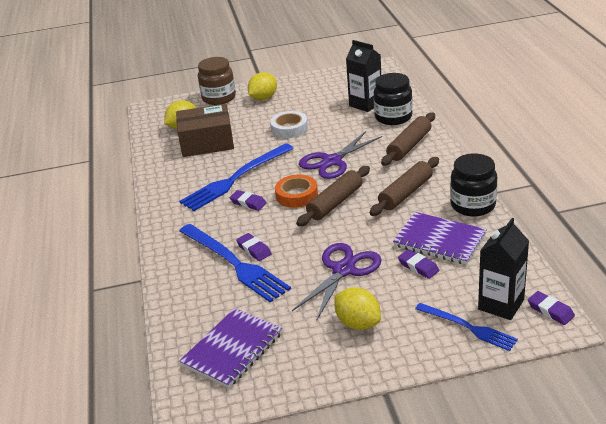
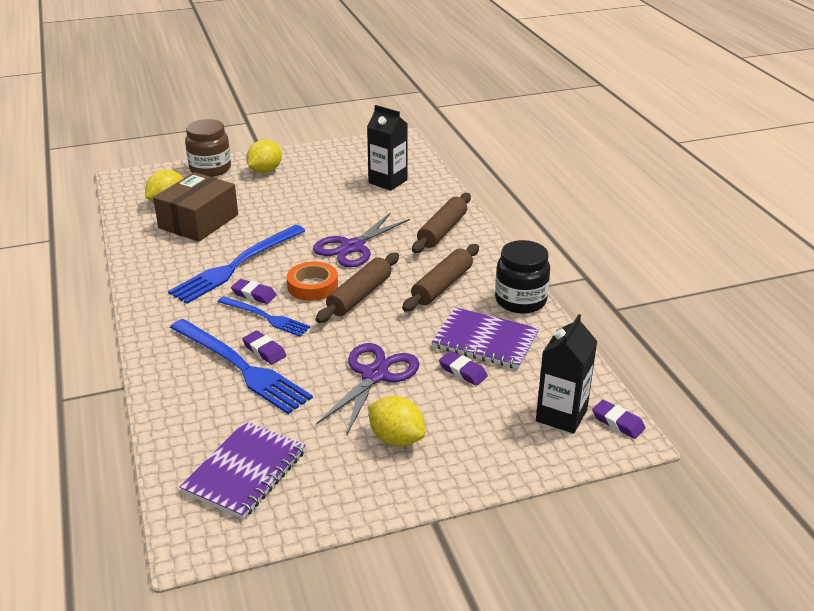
camera: 10 degrees left, 0 degrees up
brown box [176,104,234,157] -> brown box turned 45 degrees counterclockwise [153,172,238,242]
white tape [270,111,308,138] -> none
black jar [374,73,413,125] -> none
blue fork [415,303,518,351] -> blue fork moved to [218,296,311,337]

